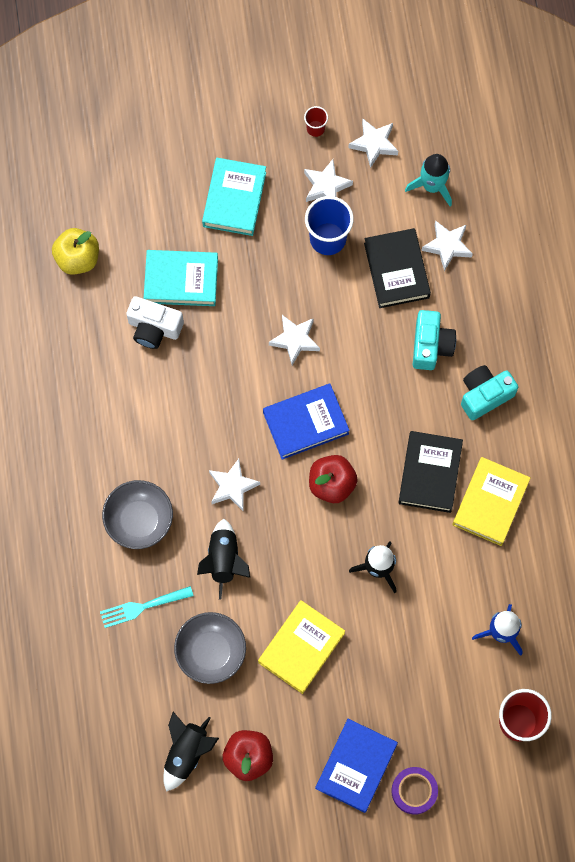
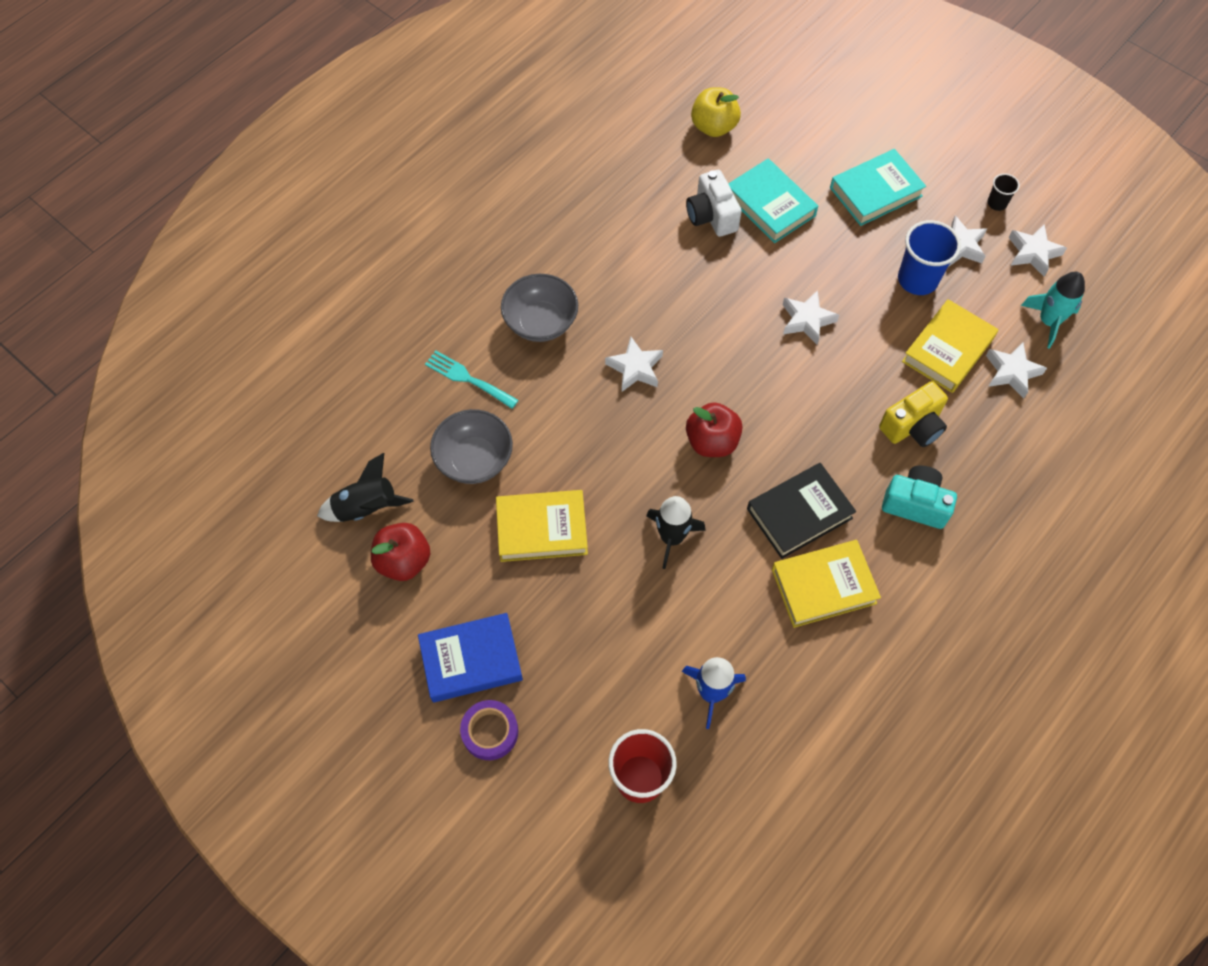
camera: 50 degrees right, 10 degrees down
black rocket [197,519,250,600] -> none
blue book [263,383,350,460] -> none
red cup [304,106,328,137] -> black cup [987,173,1020,211]
black book [364,228,431,308] -> yellow book [902,299,998,393]
turquoise camera [413,310,456,370] -> yellow camera [879,381,948,447]

